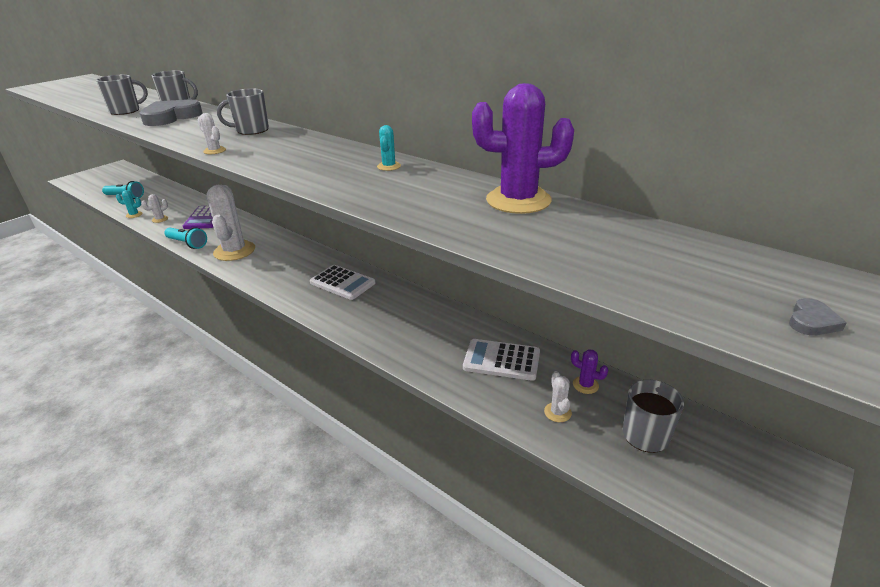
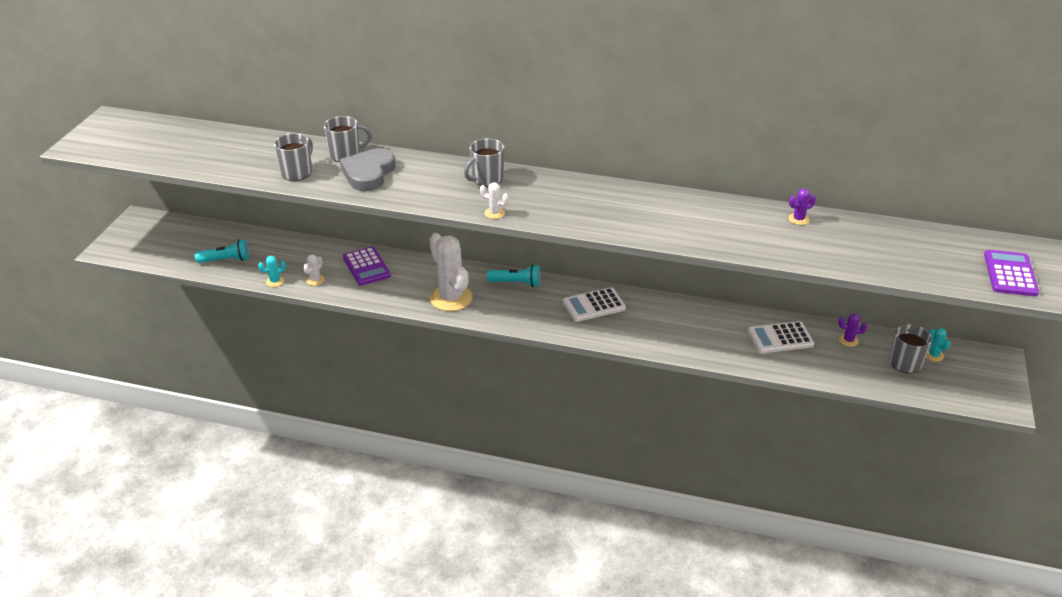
camera: 25 degrees left, 5 degrees up
turquoise flashlight [164,227,207,249] -> turquoise flashlight moved to [487,265,540,287]
white calculator [310,265,375,300] -> white calculator turned 150 degrees clockwise [563,287,626,322]
turquoise cactus [377,125,401,171] -> turquoise cactus moved to [926,328,950,362]
purple cactus [472,83,574,214] -> purple cactus [789,189,816,225], size x0.43
white cactus [544,371,572,422] -> none
grey heart [789,298,847,336] -> purple calculator [984,250,1039,296]

